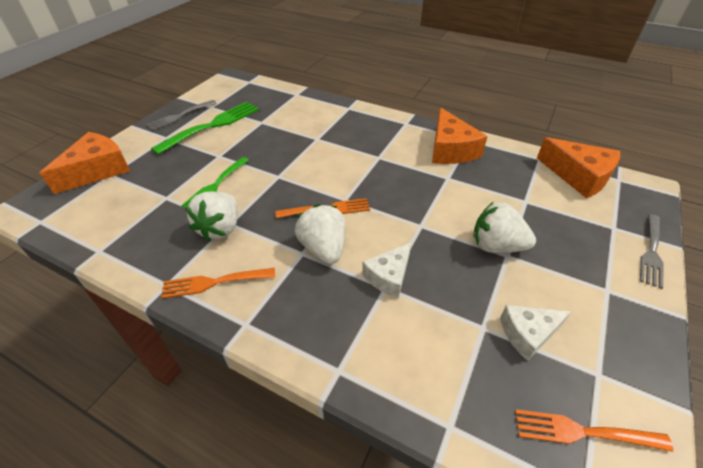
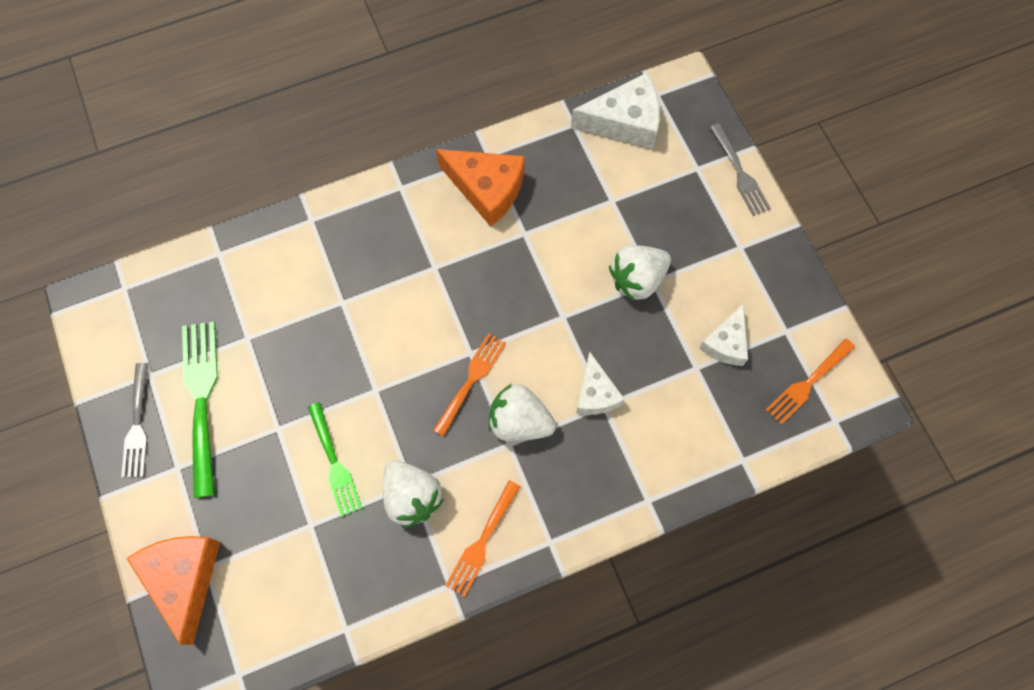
camera: 50 degrees left, 25 degrees up
orange cheese [537,137,620,198] -> white cheese [571,73,660,149]

